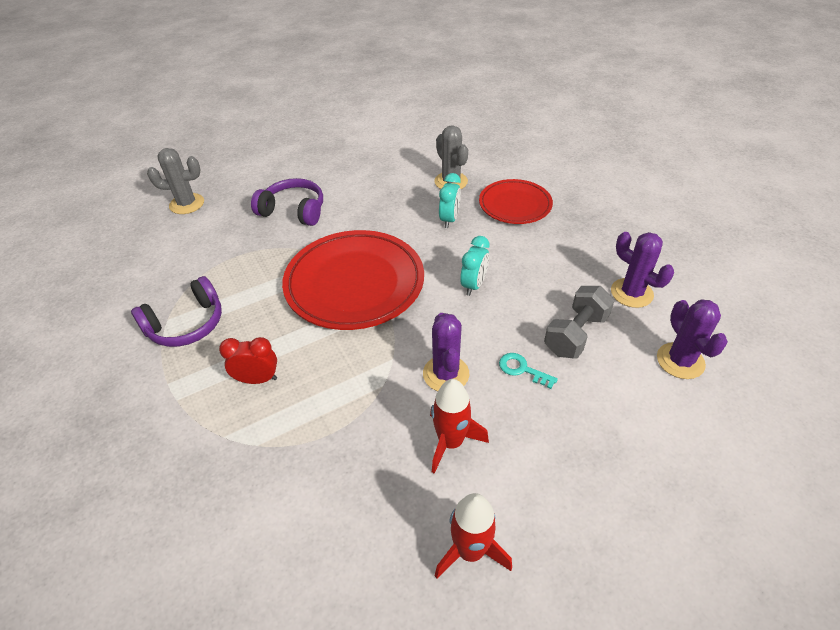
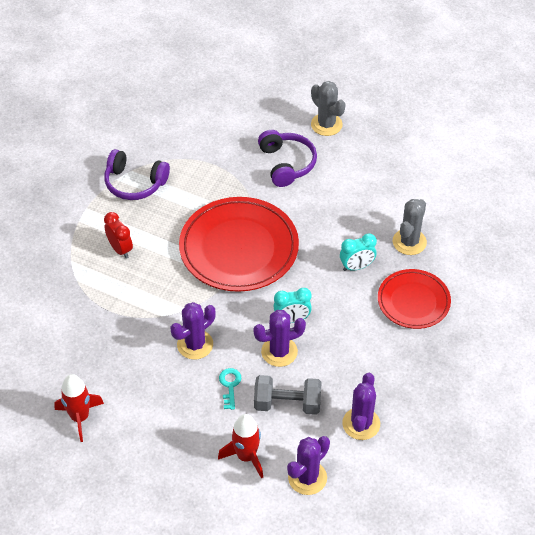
camera: 55 degrees right, 5 degrees up
grey cactus [147,148,204,214] -> grey cactus moved to [311,81,346,136]
red rocket [430,379,489,474] -> red rocket moved to [218,414,263,478]
none -> purple cactus [253,310,306,367]

